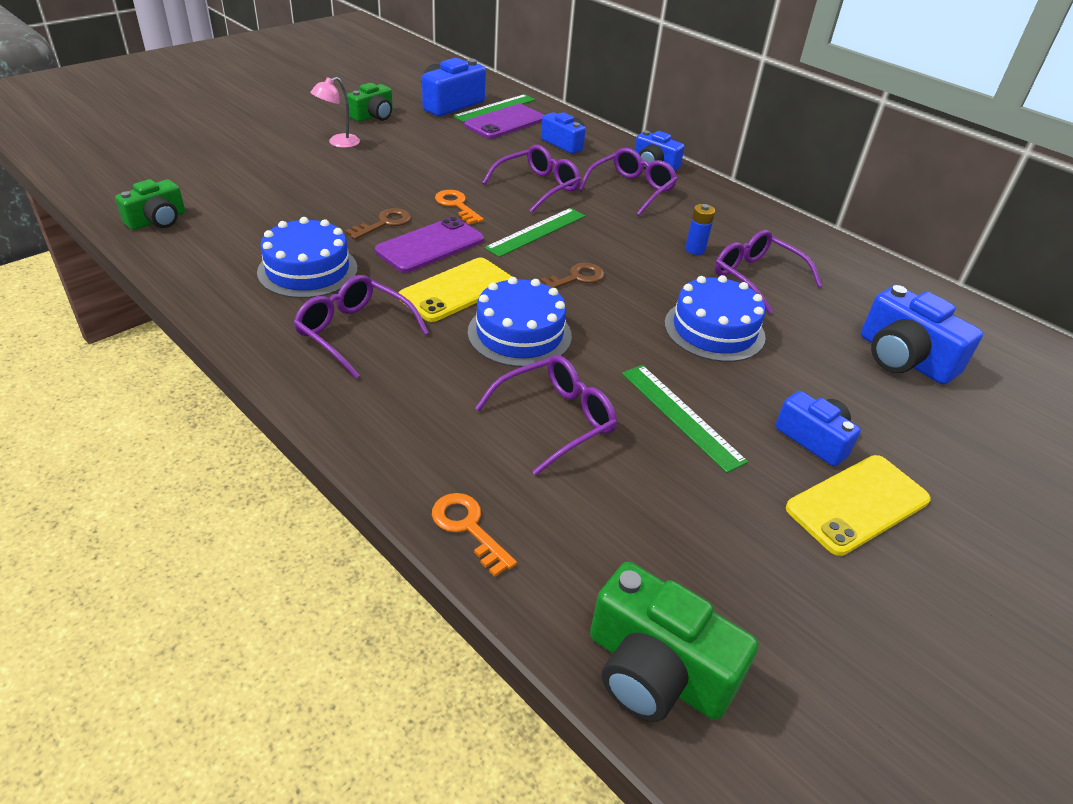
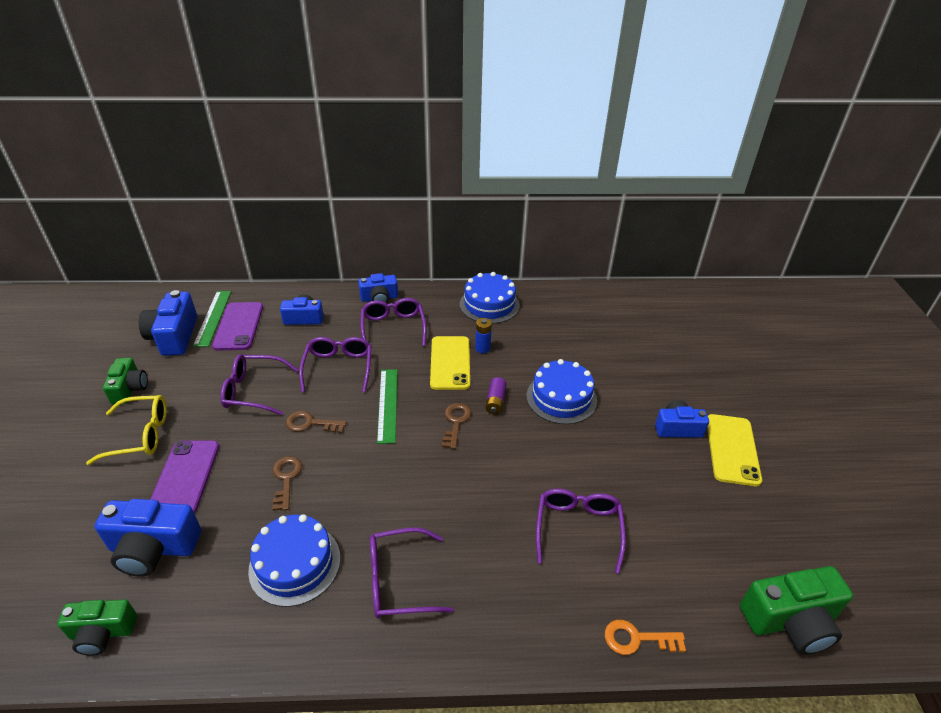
camera: 45 degrees left, 0 degrees up
green camera [115,179,185,230] -> green camera turned 90 degrees clockwise [57,599,137,656]
pink lamp [310,77,360,148] -> yellow glasses [86,395,167,465]
purple phone [375,217,484,273] -> purple phone moved to [150,441,219,514]
yellow phone [399,258,512,322] -> yellow phone moved to [430,336,470,390]
orange key [435,190,484,225] -> brown key [286,411,347,433]
blue cake [468,277,572,367] -> blue cake moved to [460,272,520,324]
green ruler [622,365,748,473] -> none
purple glasses [715,230,823,314] -> purple glasses moved to [220,354,299,415]
blue camera [861,285,983,385] -> blue camera moved to [94,499,201,577]
none -> purple battery [485,377,507,415]

